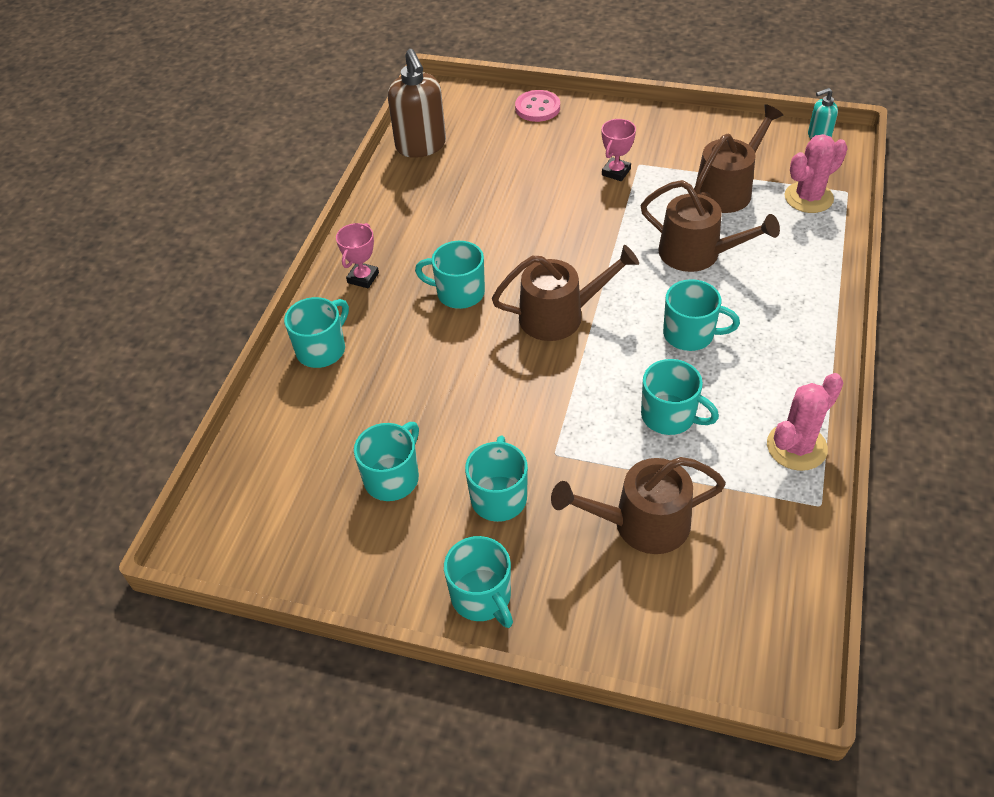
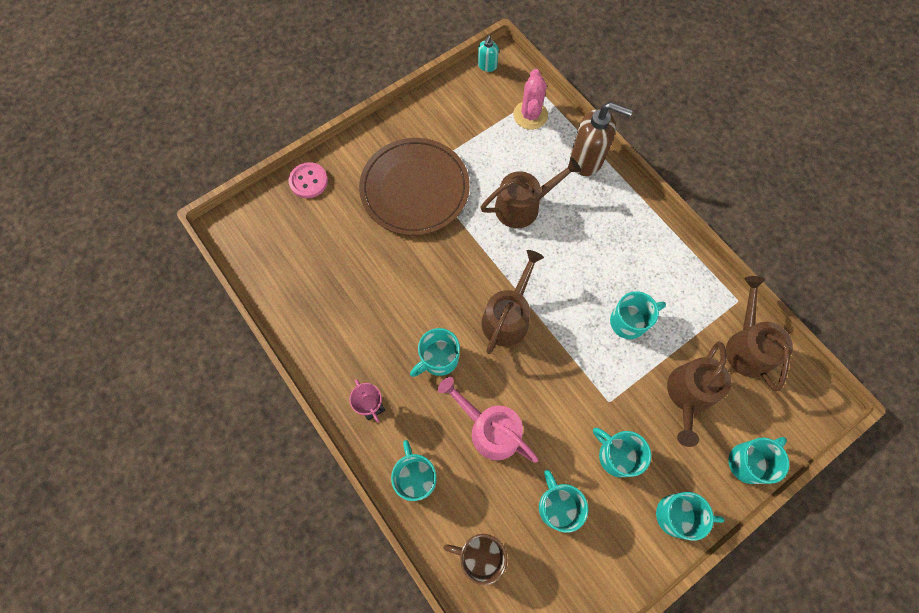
camera: 55 degrees left, 20 degrees up
brown soap dispenser [388,49,446,158] -> brown soap dispenser moved to [570,102,633,176]
pink trophy [601,119,636,181] -> brown plate [359,138,470,235]
turquoise mug [663,279,740,351] -> turquoise mug moved to [729,437,789,484]
brown watering can [694,104,783,213] -> brown watering can moved to [726,276,793,391]
pink cactus [767,373,843,471] -> none
none -> pink watering can [438,377,538,463]
none -> brown mug [444,534,507,585]

